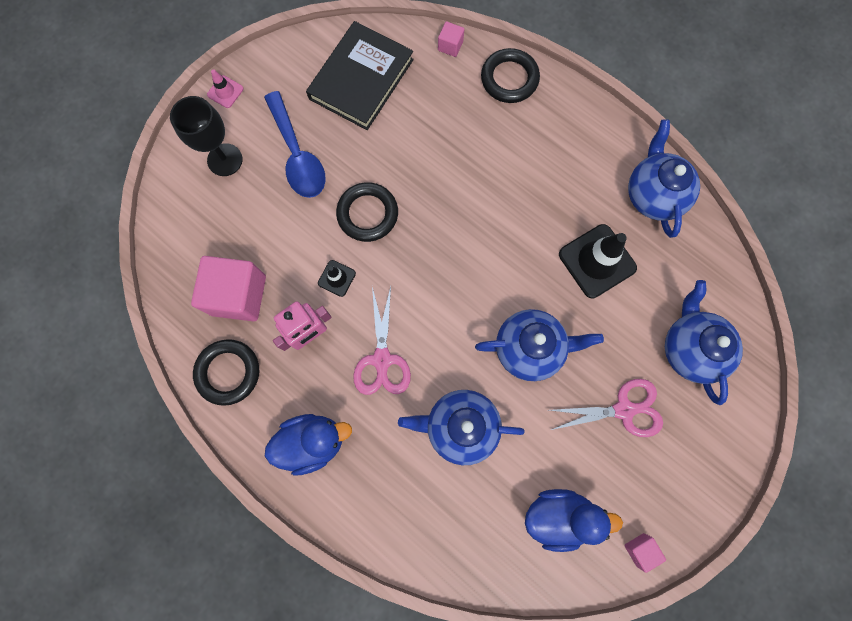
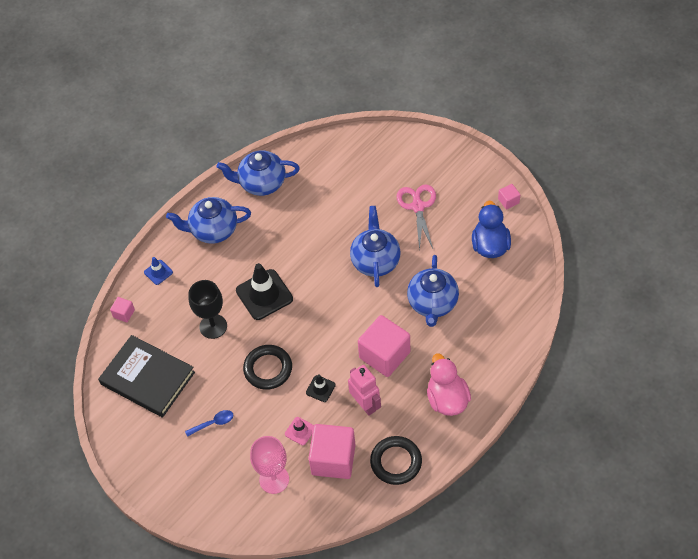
camera: 85 degrees left, 20 degrees down
black goblet [170,96,243,176] -> black goblet moved to [188,280,227,339]
pink traffic cone [207,69,244,108] -> pink traffic cone moved to [285,417,314,445]
blue spoon [264,91,326,198] -> blue spoon [185,410,233,437], size x0.48
blue duck [265,414,352,476] -> pink duck [427,354,471,416]
pink scissors [353,286,411,395] -> pink cube [358,315,410,377]
black ring [481,48,540,103] -> blue traffic cone [144,257,173,285]
black traffic cone [559,224,637,298] -> black traffic cone moved to [236,263,293,320]
blue teapot [665,280,743,405] -> blue teapot moved to [166,197,251,244]
none -> pink goblet [250,436,289,494]

